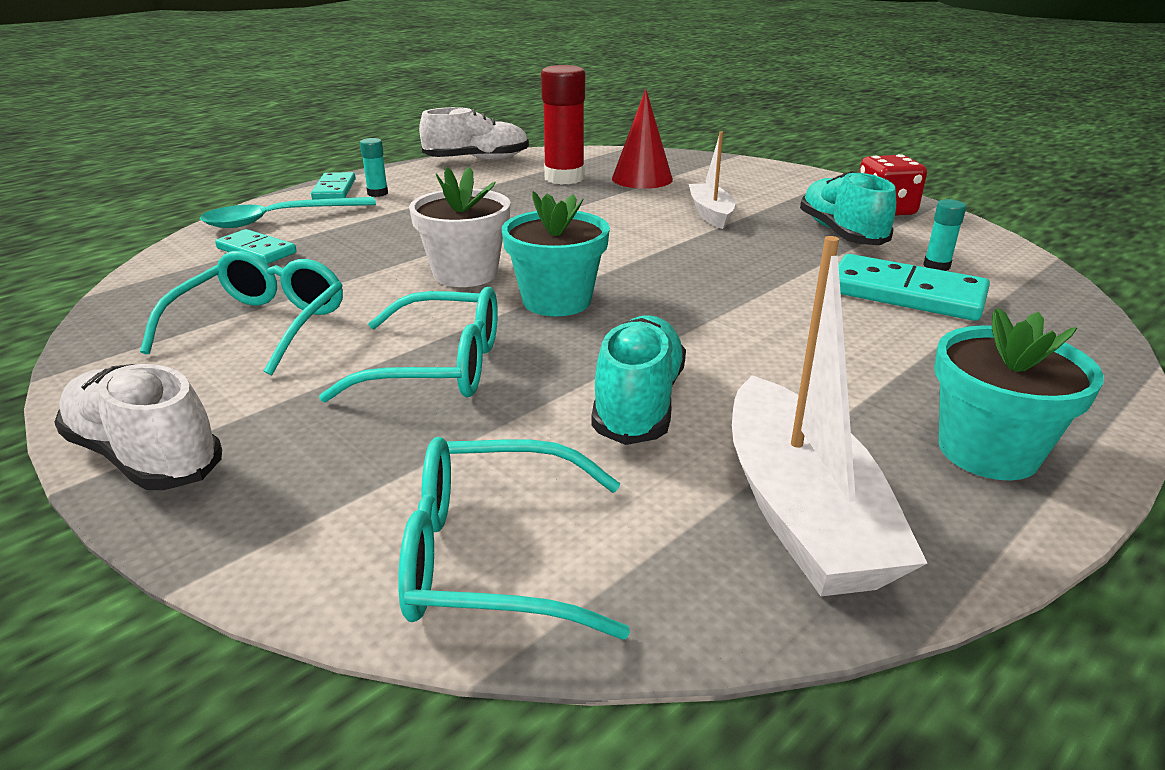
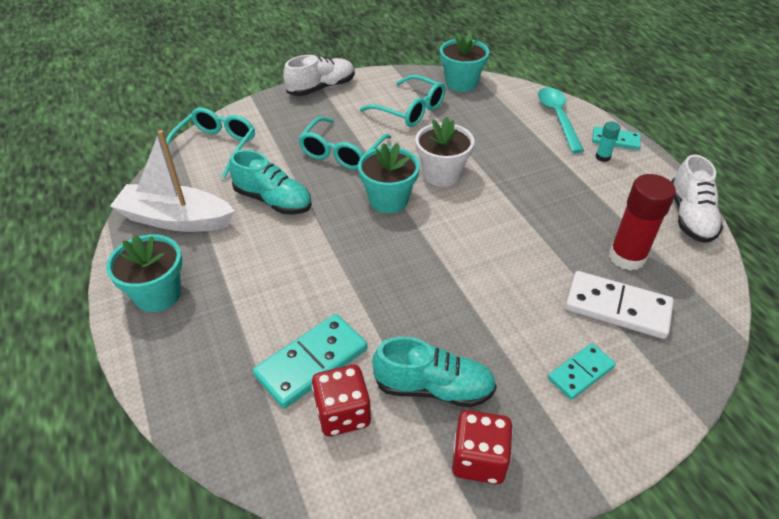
camera: 110 degrees right, 15 degrees up
turquoise domino [215,229,296,264] -> turquoise domino moved to [548,343,616,400]
red cone [612,89,673,189] -> white domino [565,271,674,339]
white boat [689,132,735,229] -> none
turquoise glue stick [923,199,966,271] -> red dice [312,365,371,436]
none -> turquoise flower pot [440,33,489,92]

